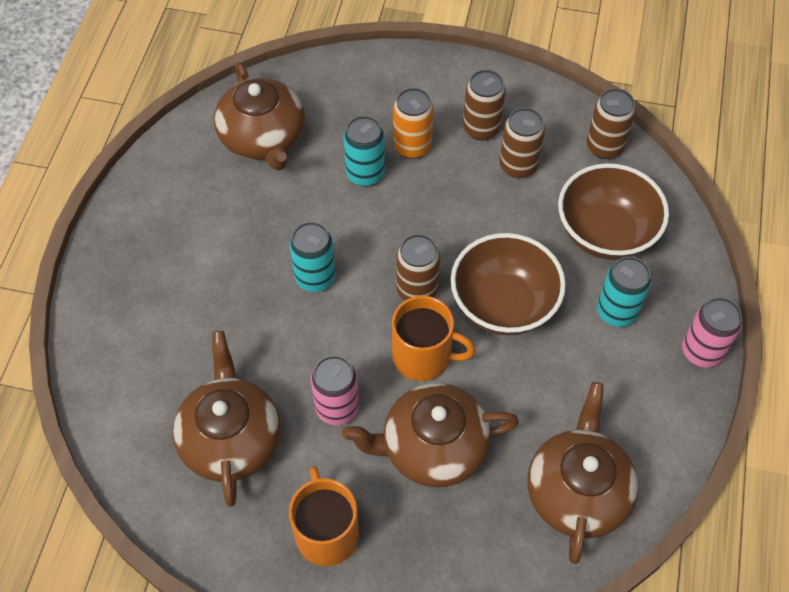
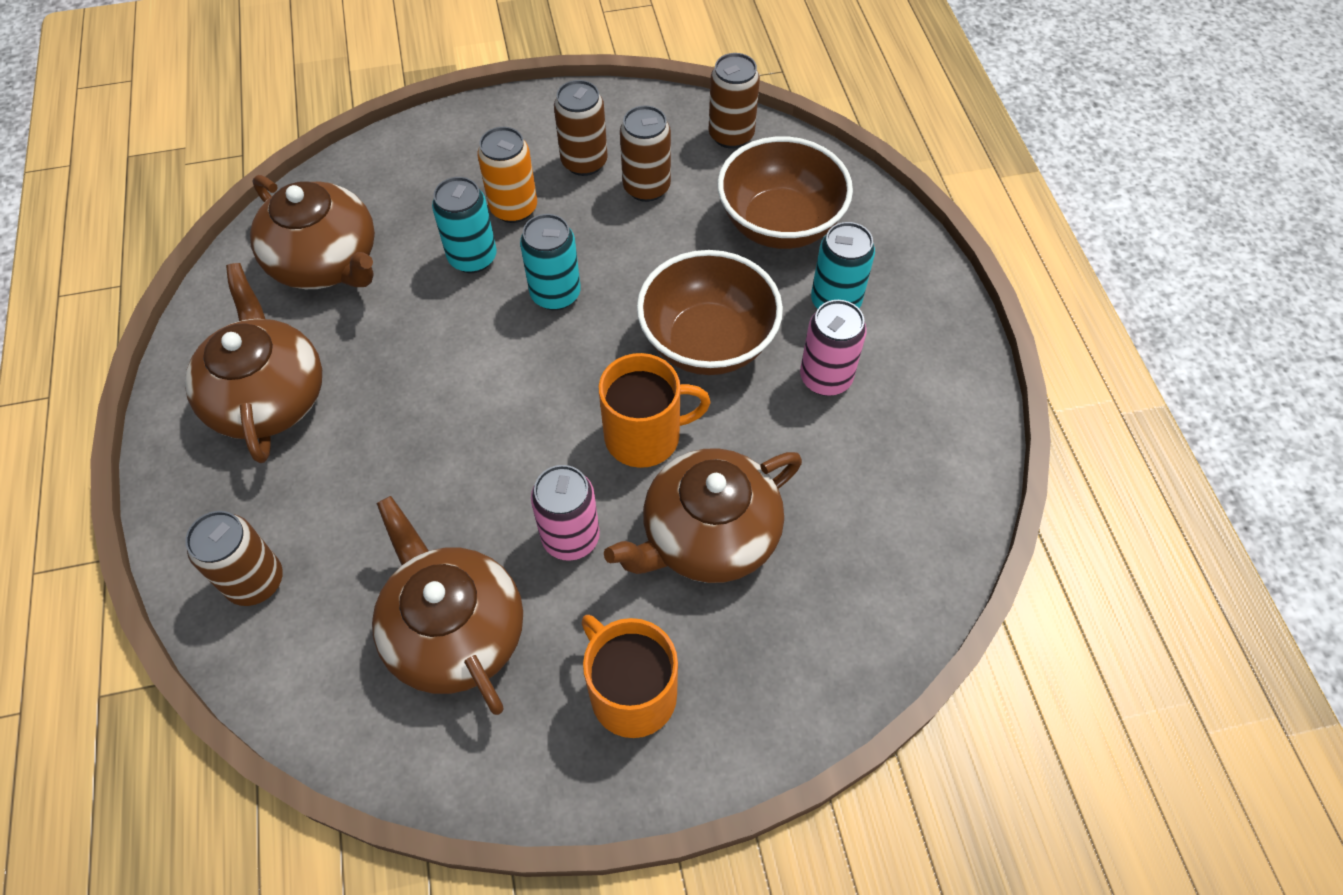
camera: 25 degrees left, 0 degrees up
turquoise can [289,222,336,292] -> turquoise can moved to [520,214,581,310]
brown can [396,234,440,300] -> brown can moved to [185,511,283,606]
brown teapot [527,382,639,564] -> brown teapot moved to [185,263,322,463]
pink can [682,297,742,367] -> pink can moved to [800,300,867,396]

